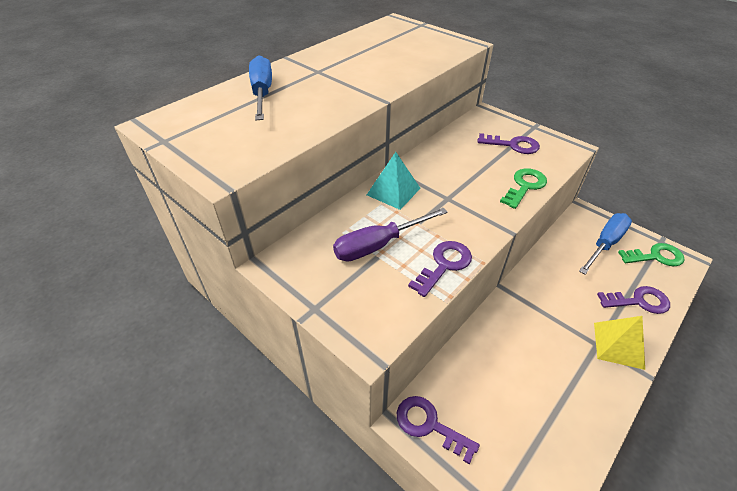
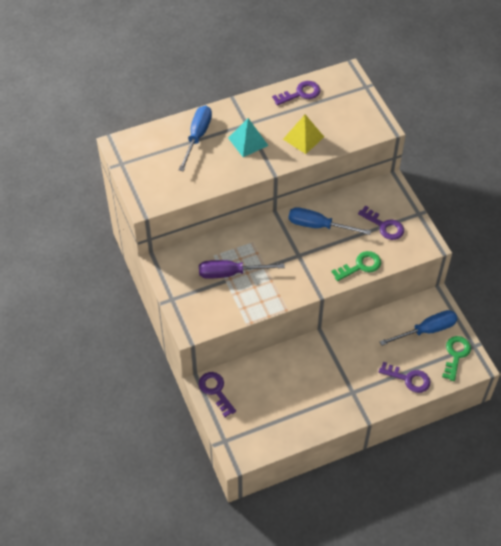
camera: 25 degrees right, 10 degrees up
turquoise pyramid [367,152,420,210] -> turquoise pyramid moved to [228,118,269,157]
purple key [408,241,472,297] -> purple key moved to [272,81,320,106]
yellow pyramid [594,316,645,370] -> yellow pyramid moved to [283,115,324,154]
green key [618,243,685,266] -> green key turned 90 degrees counterclockwise [442,336,471,381]
none -> blue screwdriver [289,207,371,235]

